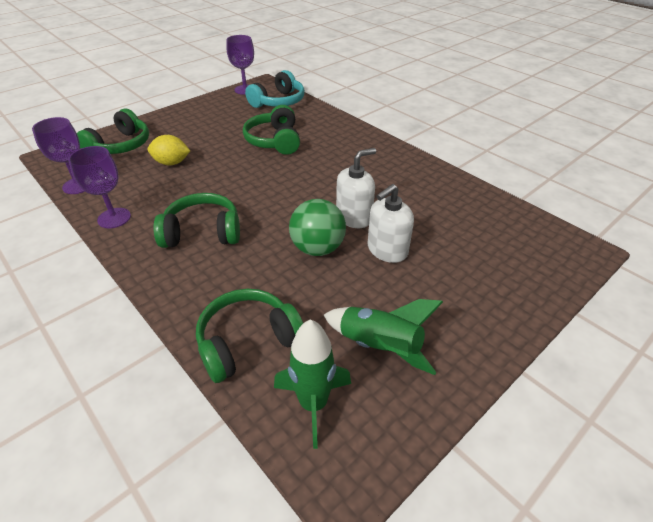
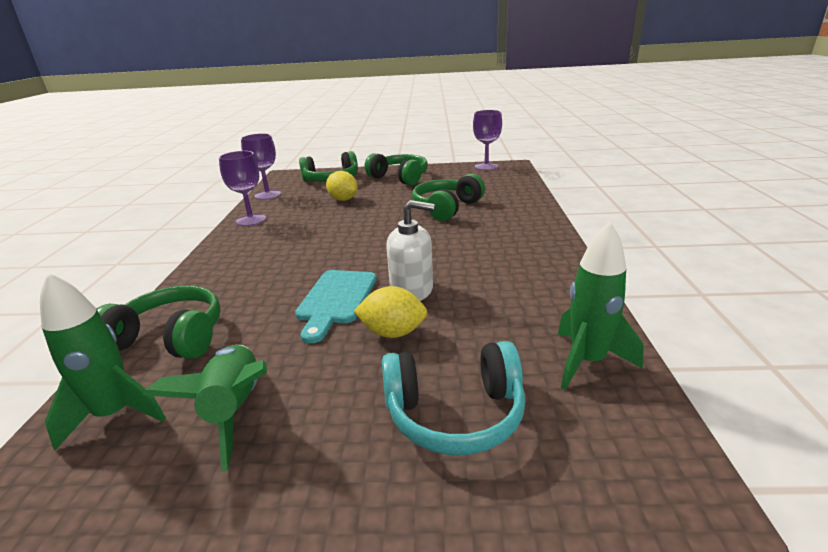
camera: 45 degrees right, 15 degrees down
green headphones [153,193,240,248] -> green headphones moved to [365,153,428,185]
turquoise headphones [245,70,305,108] -> turquoise headphones moved to [382,341,526,455]
green ball [289,199,346,256] -> turquoise cutting board [295,270,376,343]
white soap dispenser [368,184,414,263] -> yellow lemon [354,286,427,338]
none -> green rocket [558,221,644,390]

